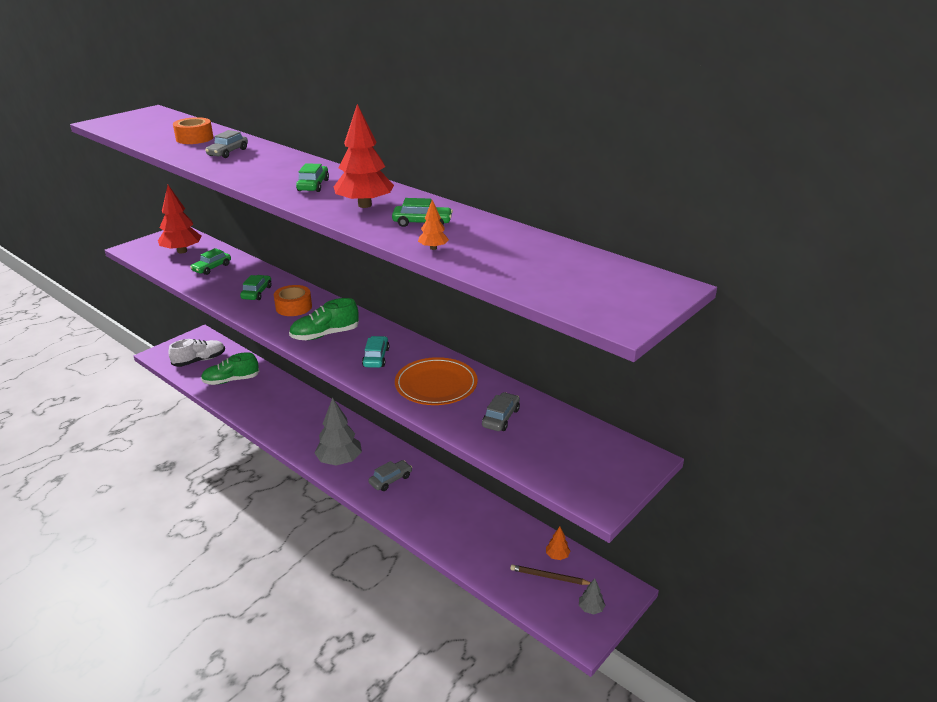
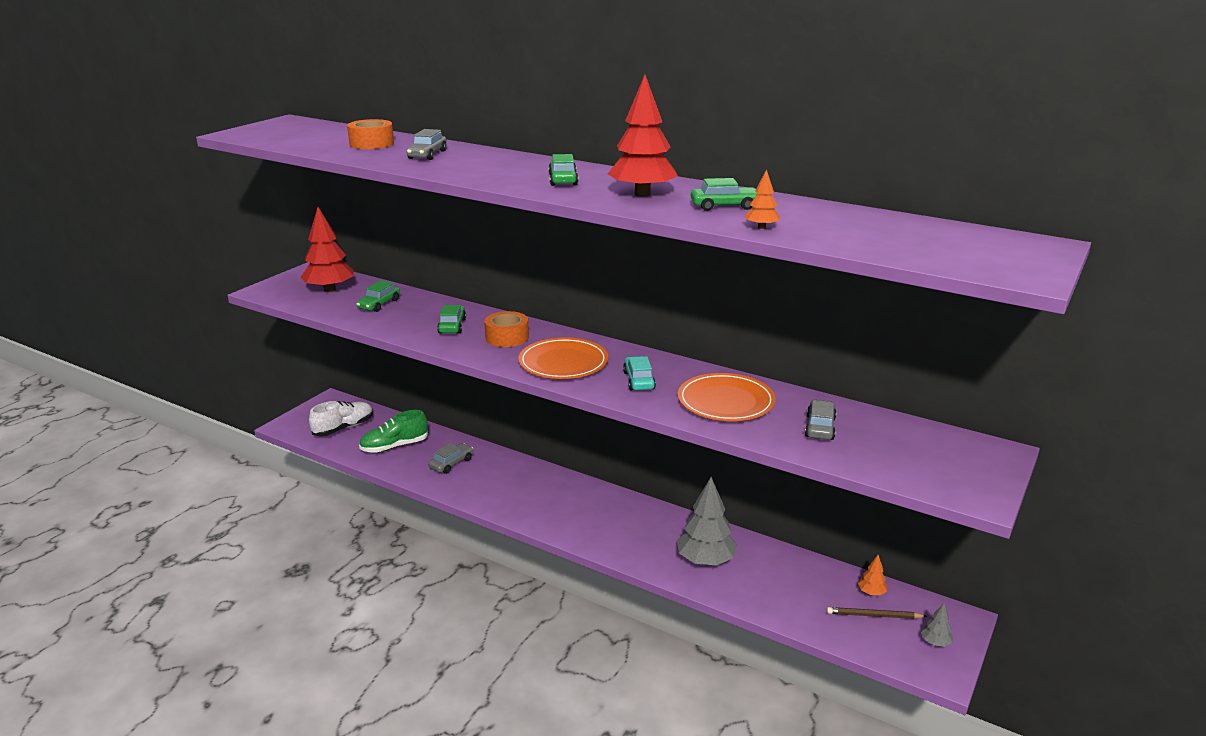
camera: 10 degrees left, 5 degrees down
green shoe [289,298,359,340] -> orange plate [518,338,608,379]
grey tree [315,397,362,466] -> grey tree moved to [677,477,737,566]
grey car [368,460,412,491] -> grey car moved to [428,443,474,474]

